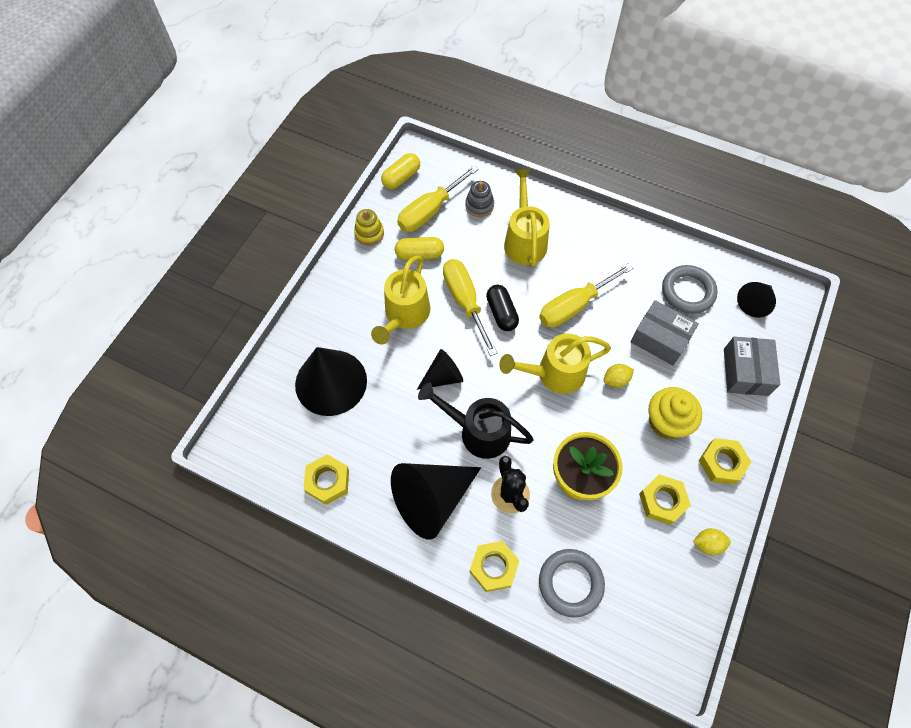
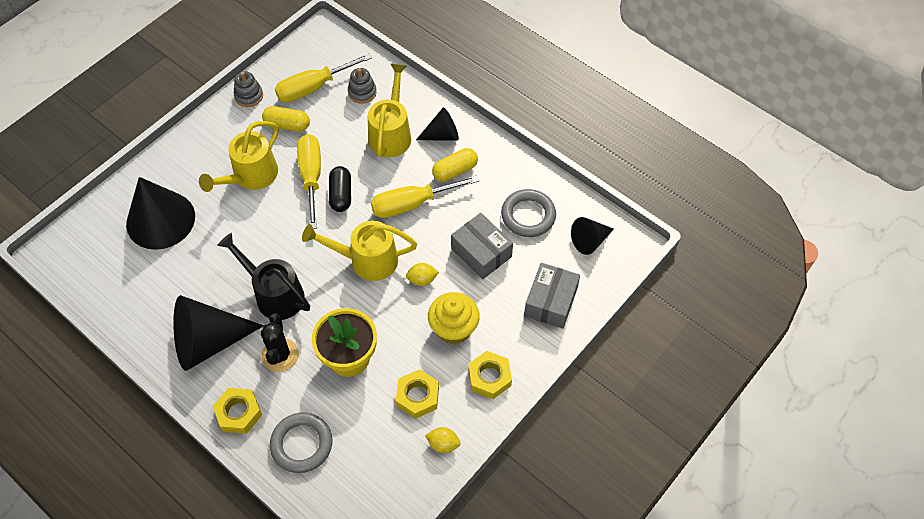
camera: 15 degrees right, 5 degrees down
yellow nut [303,454,349,505] -> none
yellow stacking toy [354,209,384,245] -> grey stacking toy [234,71,263,107]
yellow capsule [381,153,420,189] -> yellow capsule moved to [432,148,478,182]
black cone [417,349,463,390] -> black cone moved to [416,108,459,141]

